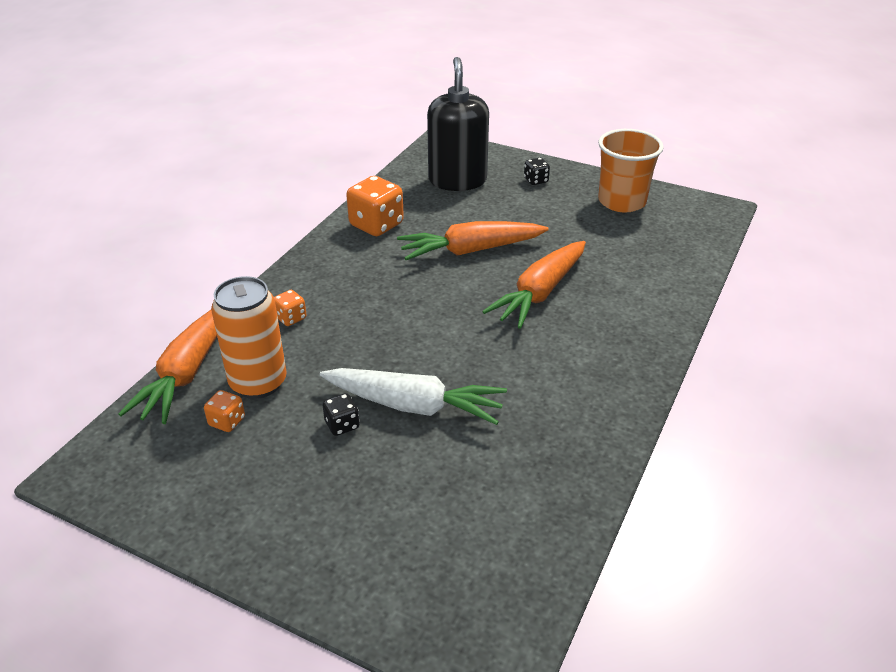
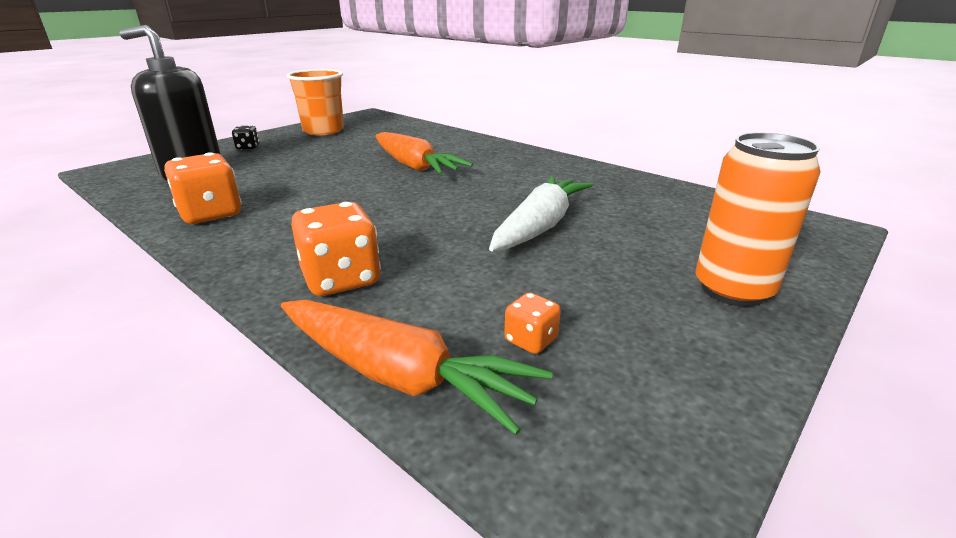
camera: 75 degrees left, 10 degrees down
orange can [211,276,287,399] -> orange can moved to [695,133,821,307]
orange dice [274,290,307,326] -> orange dice [291,202,381,296], size x1.95
black dice [322,393,359,436] -> none
orange carrot [397,221,549,260] -> none

